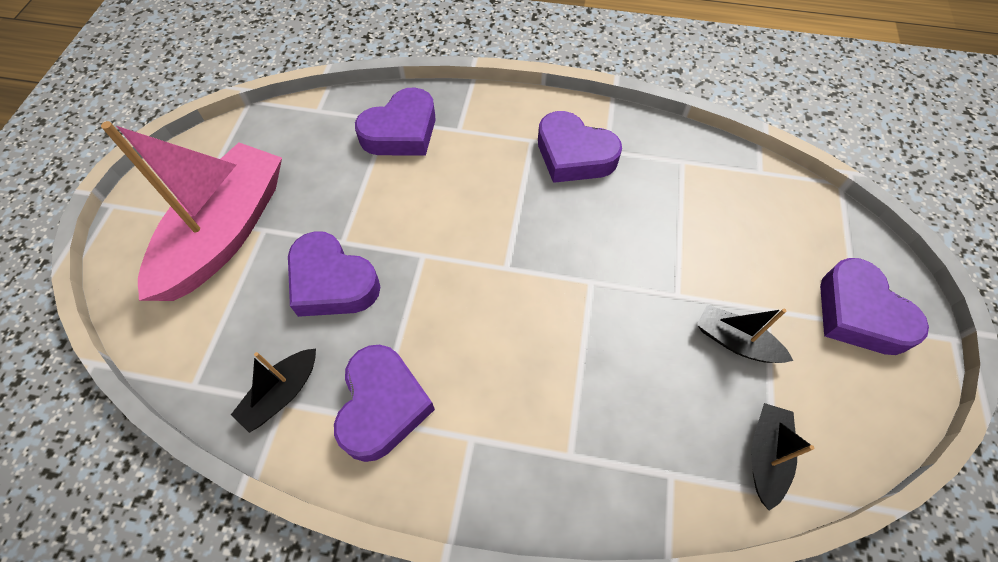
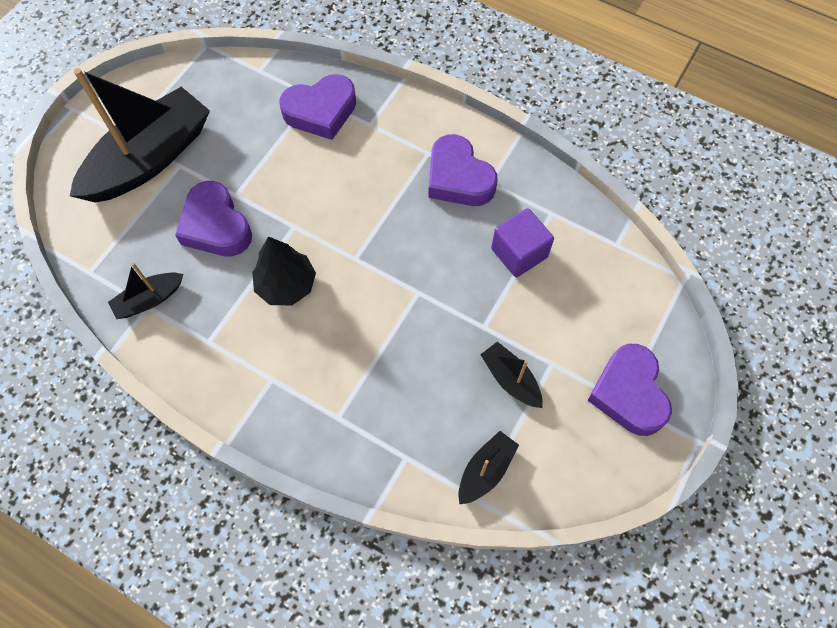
camera: 20 degrees right, 5 degrees up
pink boat [101,121,282,301] -> black boat [70,68,210,203]
purple heart [334,344,435,462] -> none
none -> black tree [252,236,316,305]
none -> purple cube [491,208,554,278]

